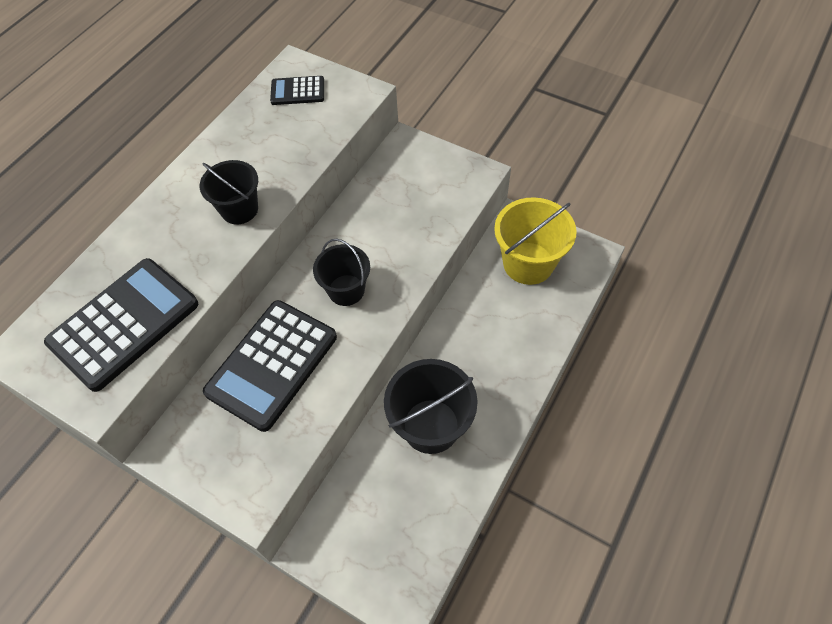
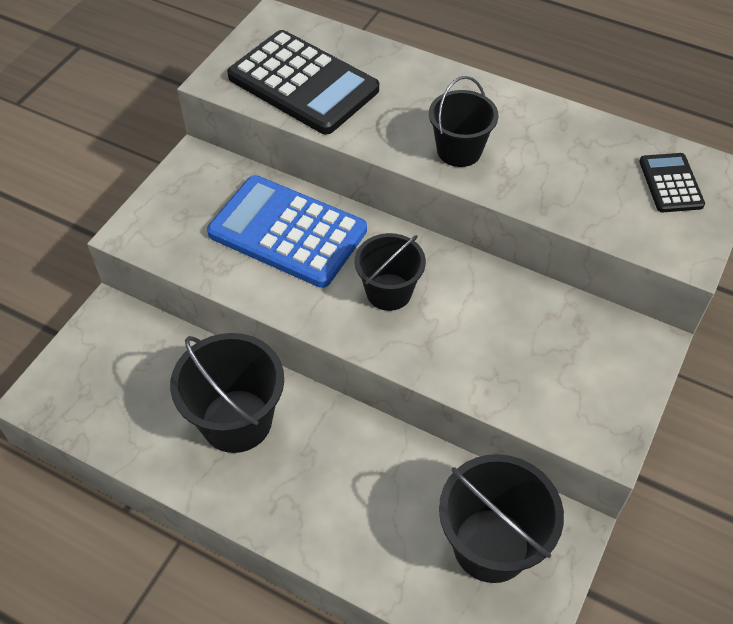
camera: 85 degrees right, 5 degrees down
black calculator [203,300,337,432] -> blue calculator [207,175,367,288]
yellow bucket [494,197,577,285] -> black bucket [439,454,564,583]

